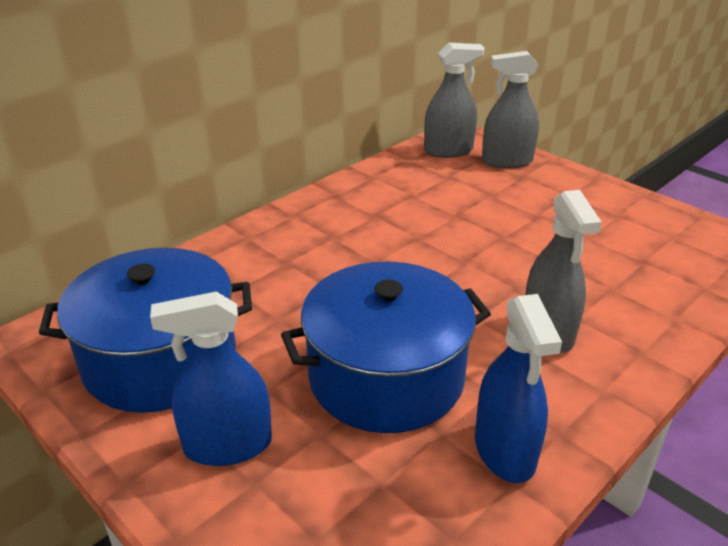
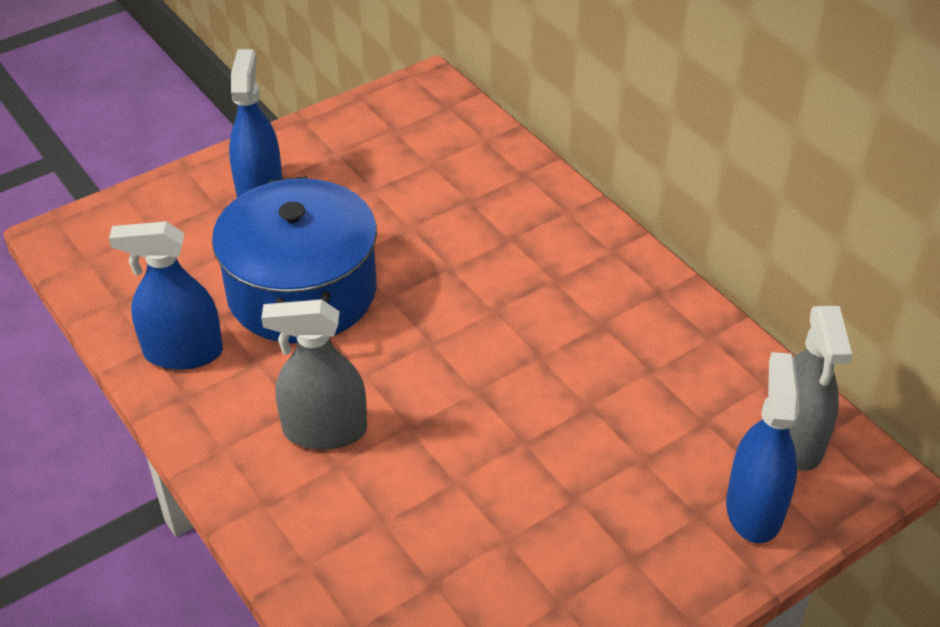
camera: 100 degrees right, 10 degrees up
blue pot [39,248,252,413] -> none
grey spray bottle [482,51,539,169] -> blue spray bottle [726,352,799,543]

